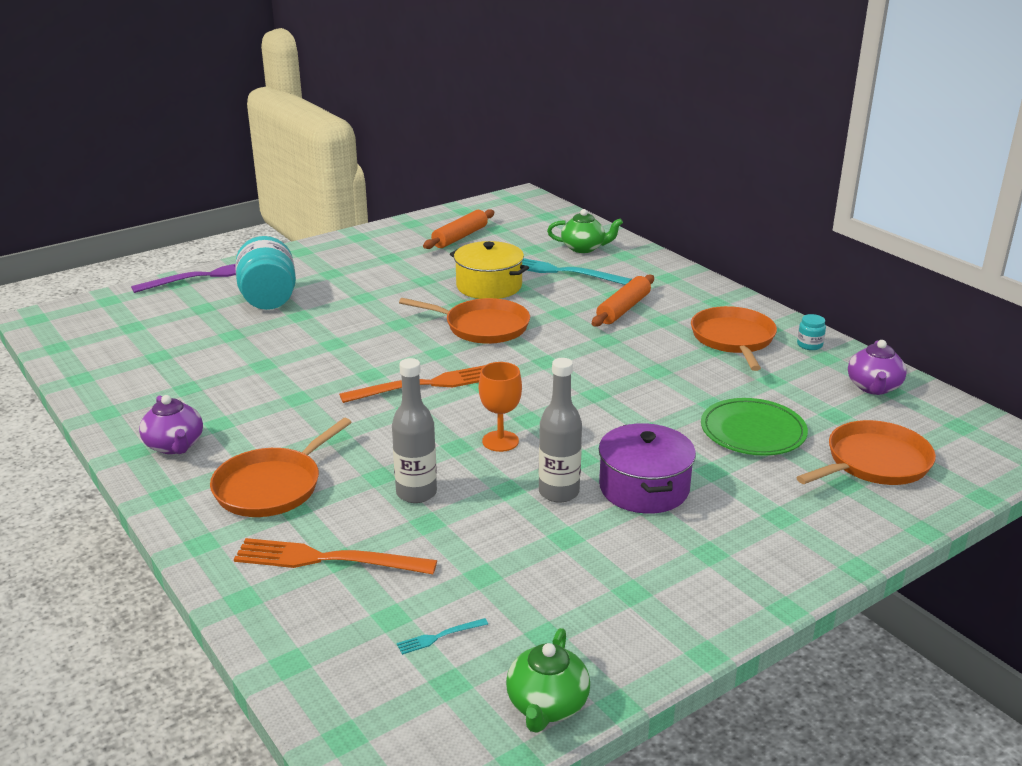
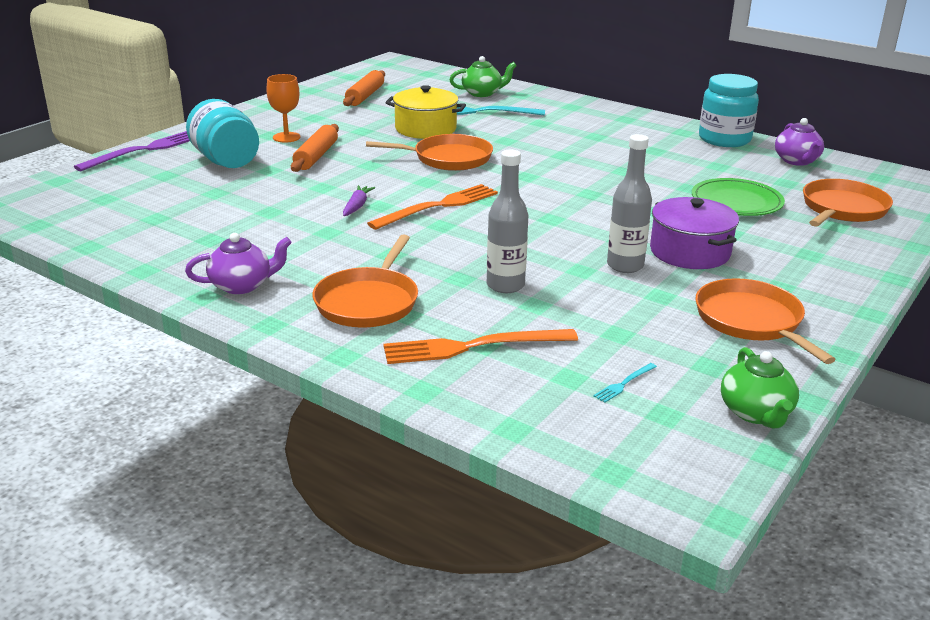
camera: 20 degrees left, 0 degrees up
purple teapot [139,395,203,454] -> purple teapot turned 60 degrees counterclockwise [185,233,292,294]
orange goblet [479,362,522,452] -> orange goblet moved to [267,74,300,143]
orange rolling pin [592,275,654,327] -> orange rolling pin moved to [291,124,339,172]
orange pan [691,306,777,371] -> orange pan moved to [695,278,836,364]
turquoise jar [797,314,826,350] -> turquoise jar [699,74,759,147], size x2.40
none -> purple carrot [343,185,376,216]

